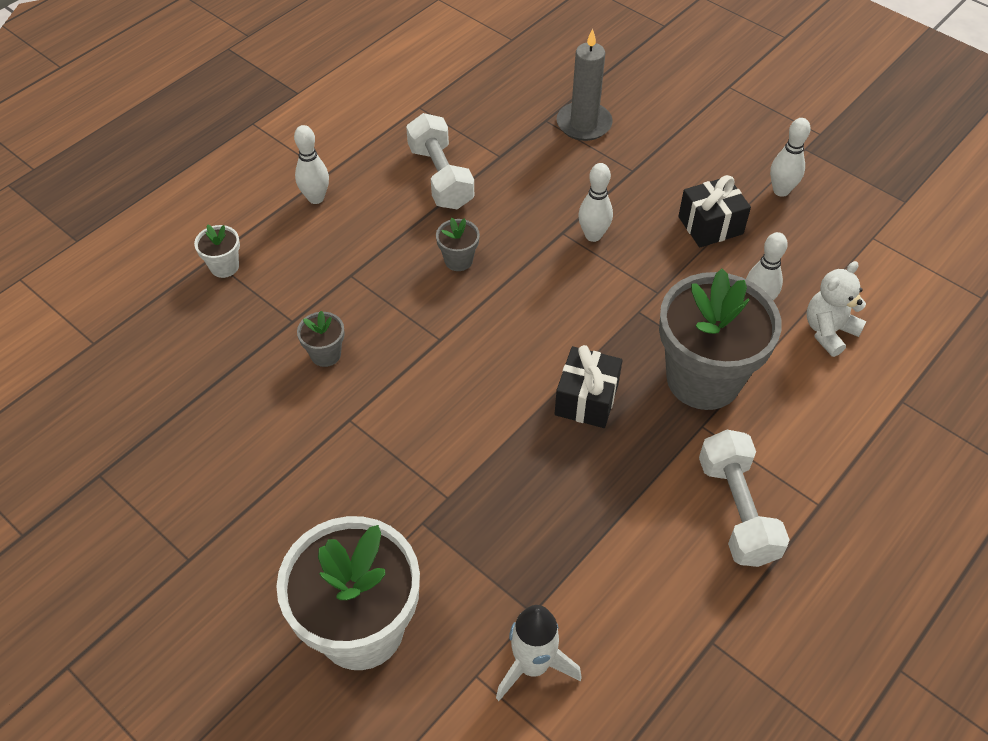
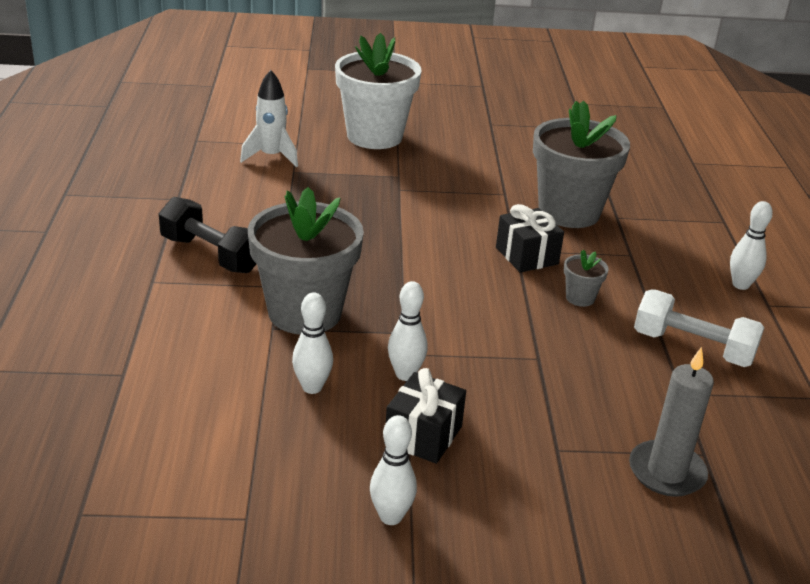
camera: 135 degrees right, 20 degrees down
white flower pot [194,225,240,278] -> none
grey flower pot [297,311,345,367] -> grey flower pot [533,100,630,228], size x2.41
black gift [555,345,623,428] -> black gift moved to [496,204,564,273]
white bowling pin [578,163,613,242] -> white bowling pin moved to [388,281,428,381]
white dumbbell [699,430,790,567] -> black dumbbell [159,197,256,273]
white teddy bear [806,261,866,357] -> none

